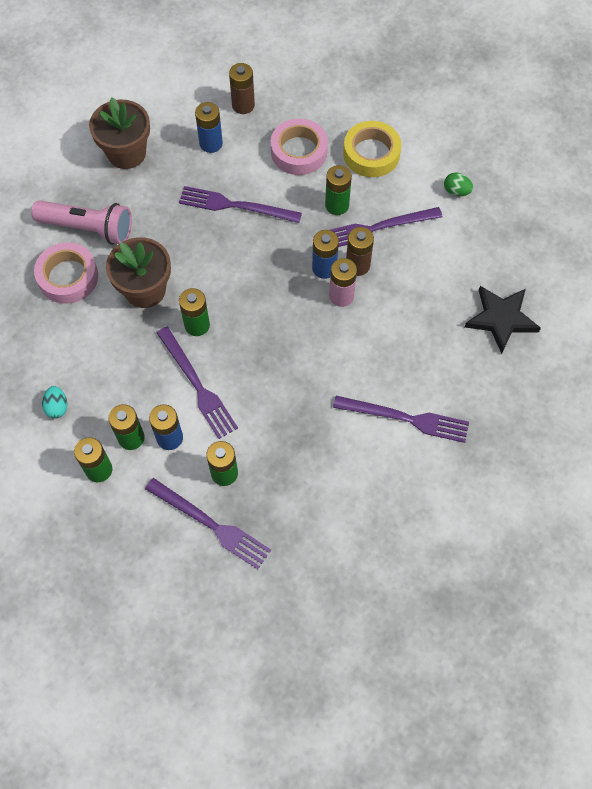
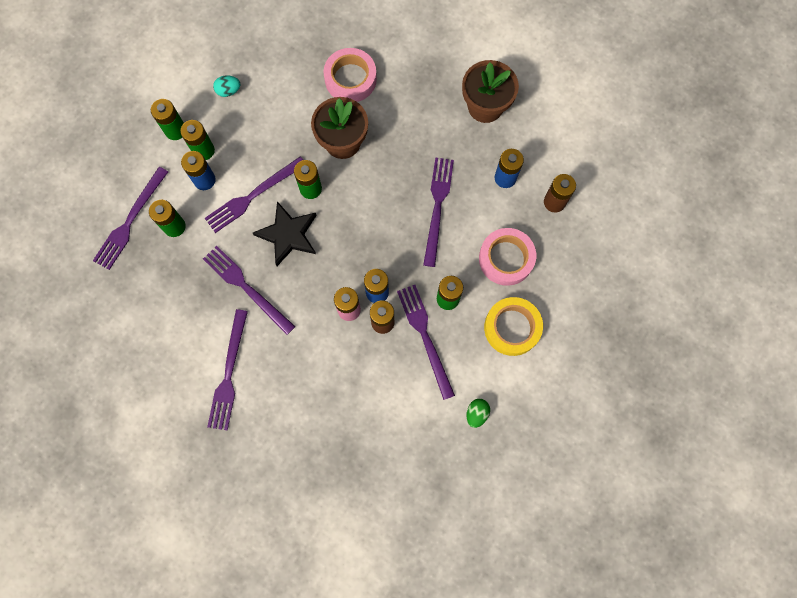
camera: 85 degrees right, 10 degrees up
pink flashlight [31,200,132,245] -> none
black star [465,286,541,354] -> black star moved to [253,201,317,266]
none -> purple fork [203,246,296,335]

